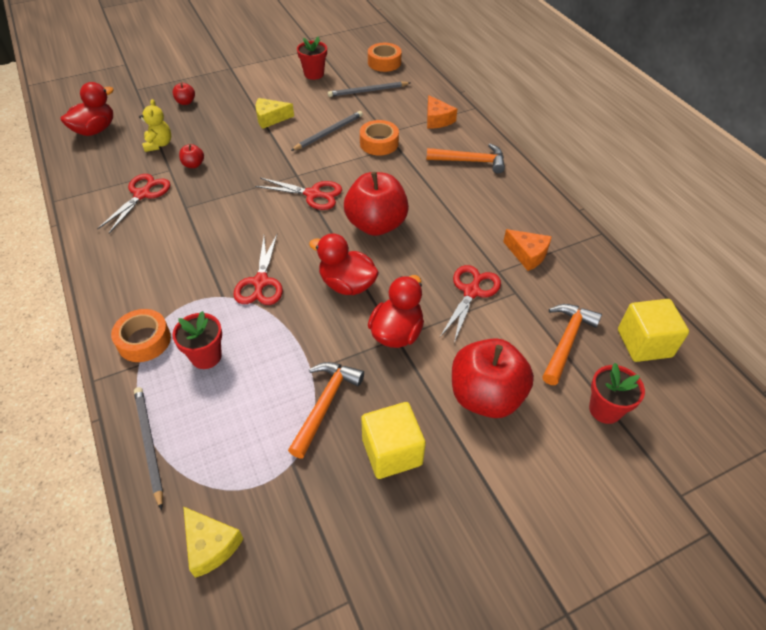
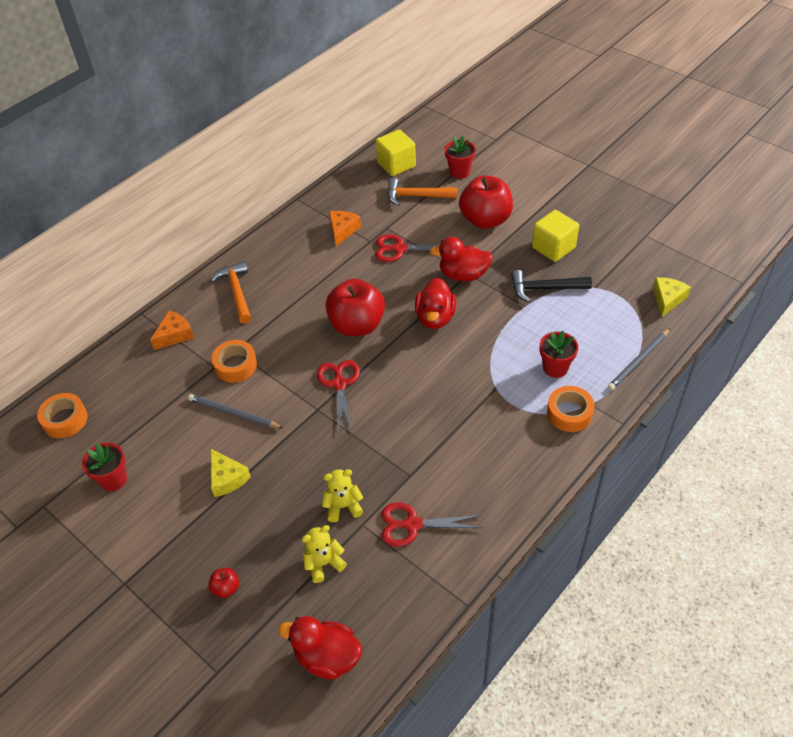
camera: 110 degrees left, 0 degrees up
red apple [179,144,204,168] -> yellow teddy bear [322,469,363,522]
red scissors [234,234,283,305] -> none
orange hammer [288,362,364,459] -> black hammer [511,270,592,302]
grey pencil [328,81,410,97] -> none

